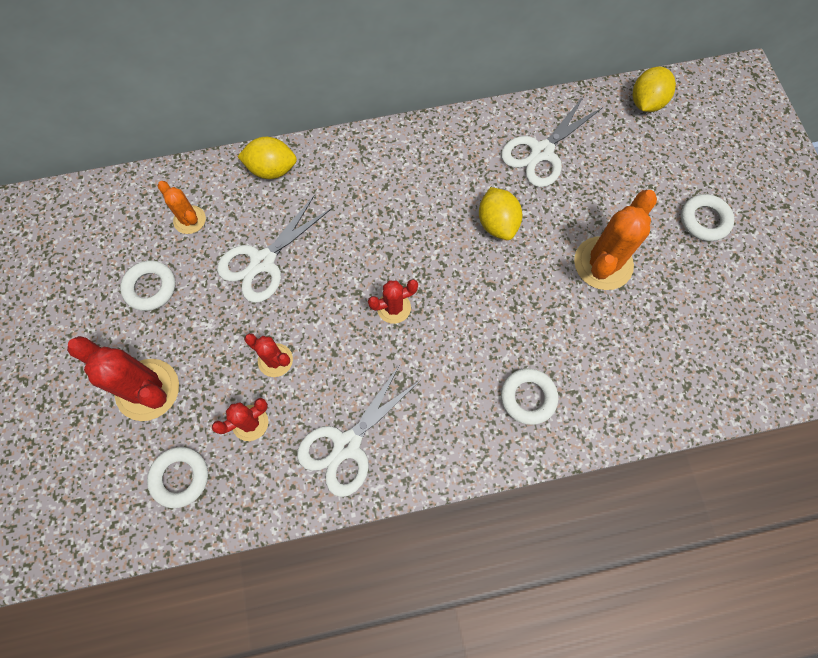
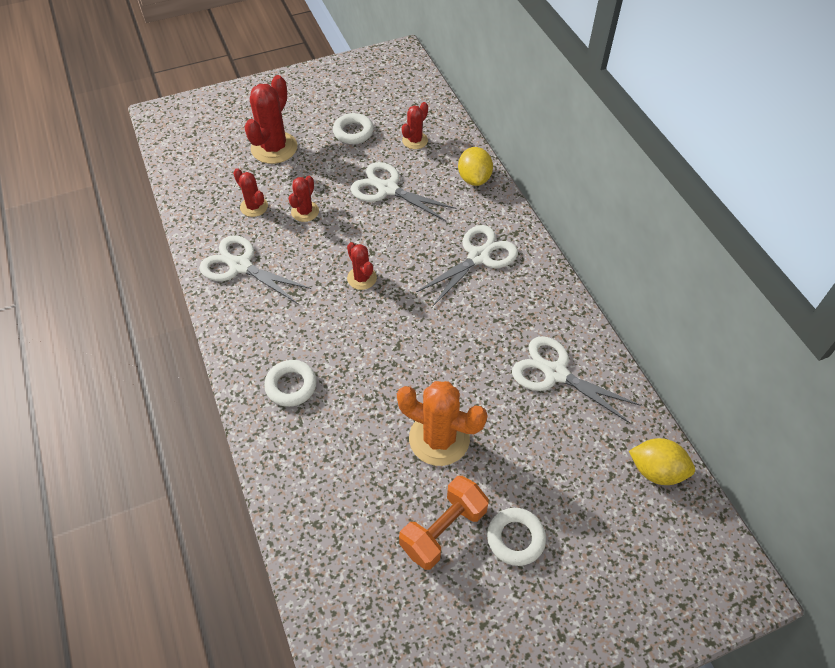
camera: 80 degrees right, 15 degrees down
white ring [147,447,208,508] -> none
orange cactus [158,181,206,234] -> red cactus [402,102,428,149]
yellow lemon [479,187,522,240] -> none
none -> orange dumbbell [399,476,489,570]
none -> white scissors [416,225,518,307]

